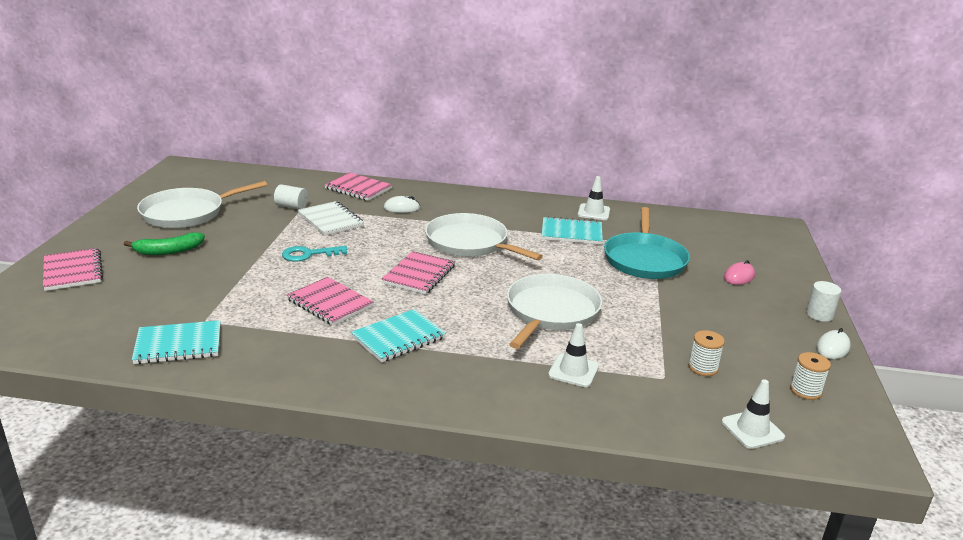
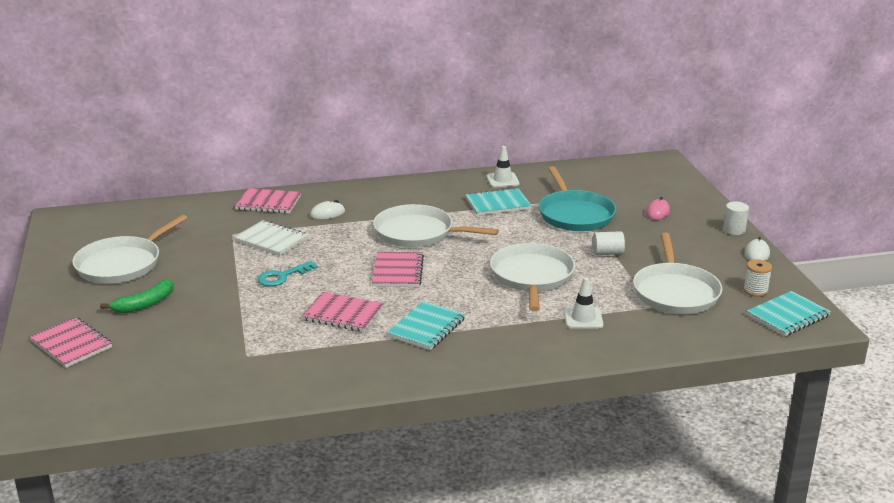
camera: 20 degrees left, 0 degrees up
turquoise notebook [132,320,221,364] -> turquoise notebook moved to [747,291,831,336]
white cylinder [274,184,308,209] -> white cylinder moved to [592,231,625,255]
white spool [688,330,725,376] -> white pan [633,233,722,314]
white traffic cone [721,379,785,449] -> none

